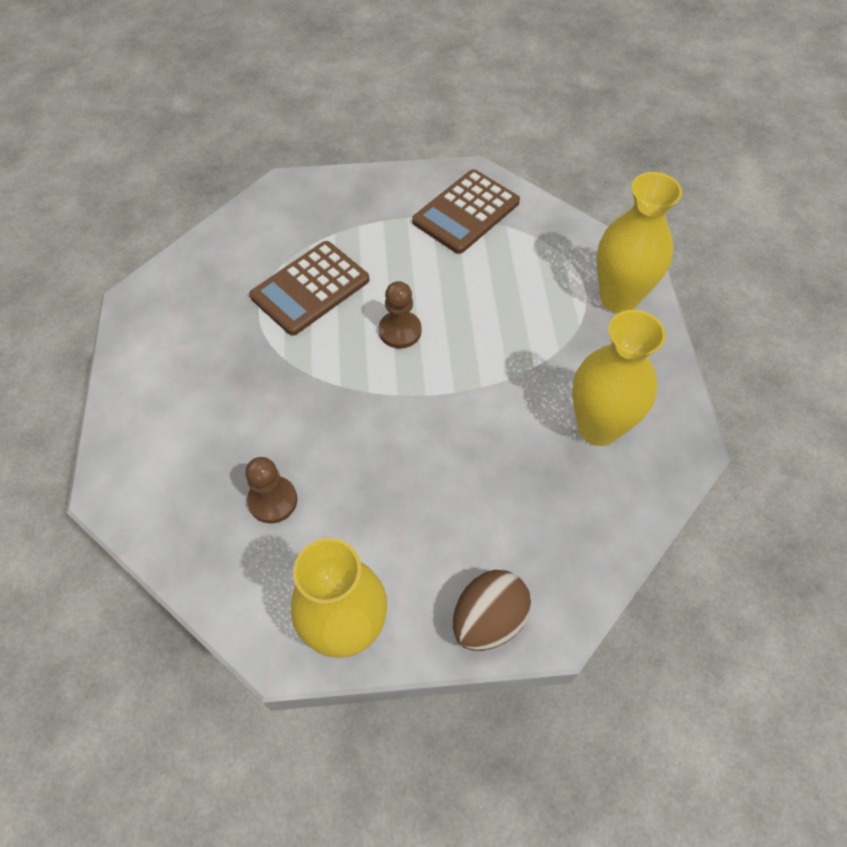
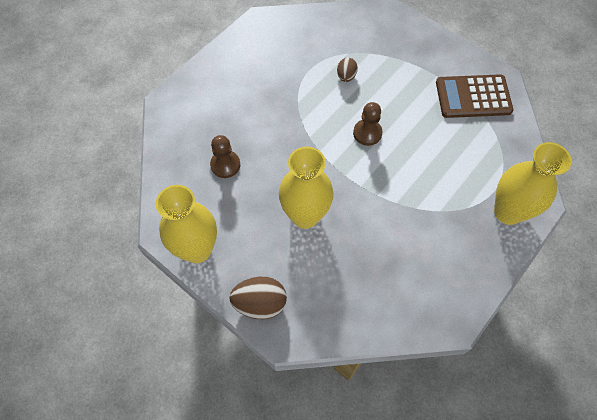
camera: 45 degrees right, 5 degrees up
brown calculator [249,241,369,336] -> brown egg [337,58,358,82]
yellow vase [572,310,666,446] -> yellow vase moved to [279,147,334,229]

